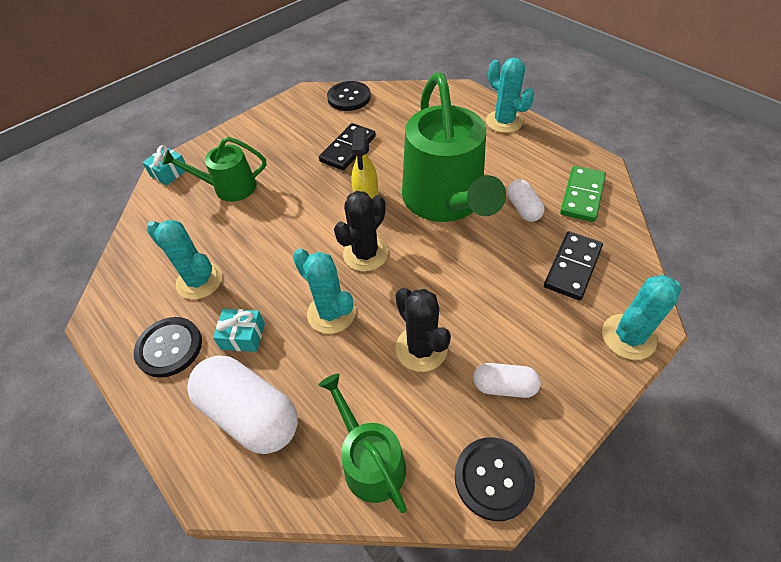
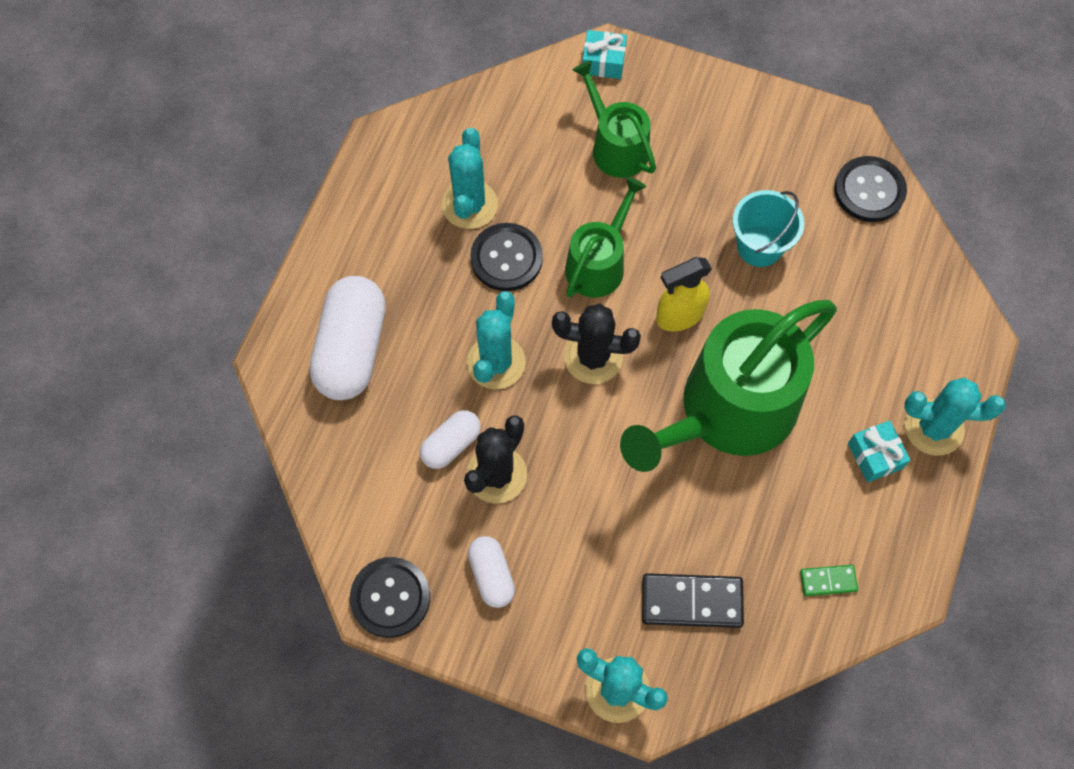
camera: 60 degrees right, 15 degrees up
black button [134,317,202,378] -> black button moved to [470,223,543,291]
turquoise gift [213,309,265,352] -> turquoise gift moved to [848,420,910,482]
black domino [319,123,376,170] -> turquoise bucket [732,190,804,267]
green watering can [319,373,407,513] -> green watering can moved to [565,177,646,298]
turquoise cactus [486,57,534,133] -> turquoise cactus turned 75 degrees clockwise [904,377,1006,456]
white capsule [507,179,544,222] -> white capsule moved to [420,410,481,469]
green domino [560,166,606,222] -> green domino [800,565,858,596], size x0.54

